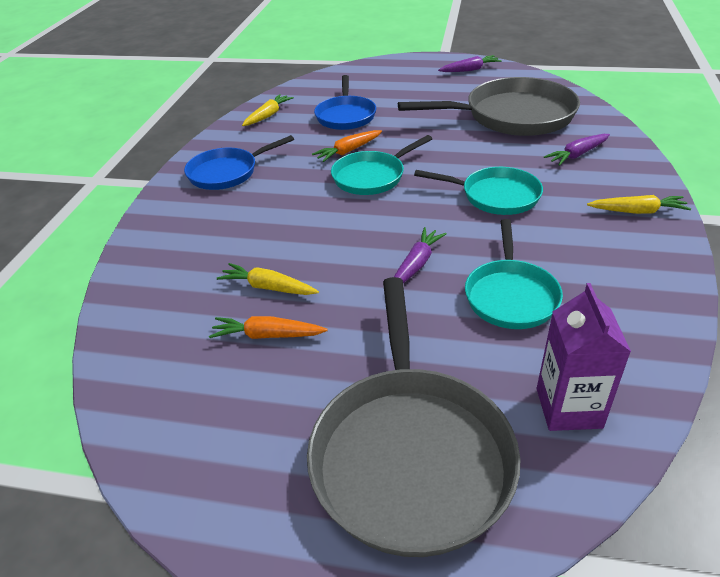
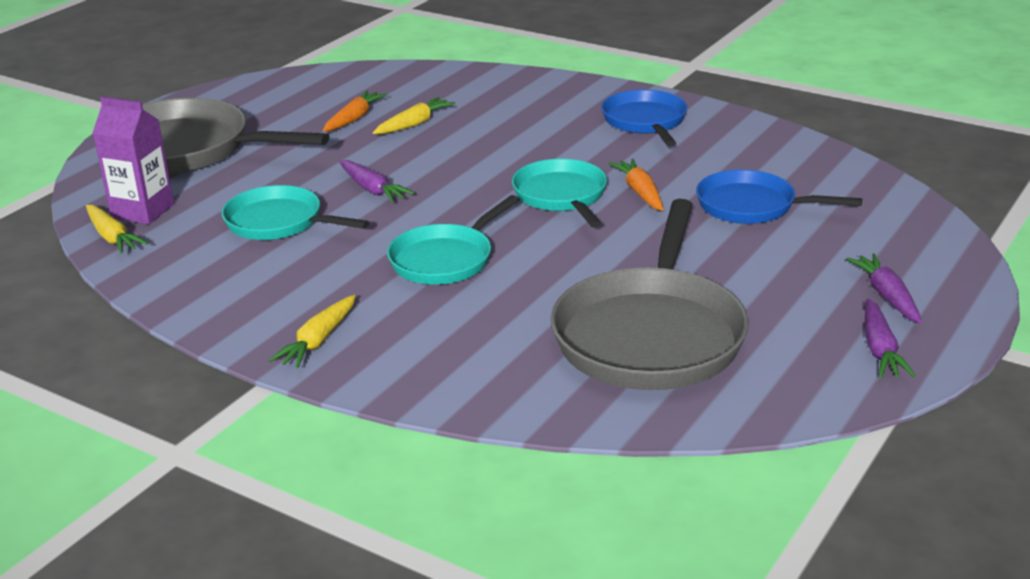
camera: 110 degrees right, 10 degrees down
yellow carrot [242,94,294,126] -> yellow carrot moved to [86,205,148,254]
purple carrot [544,134,610,166] -> purple carrot moved to [846,253,922,324]

